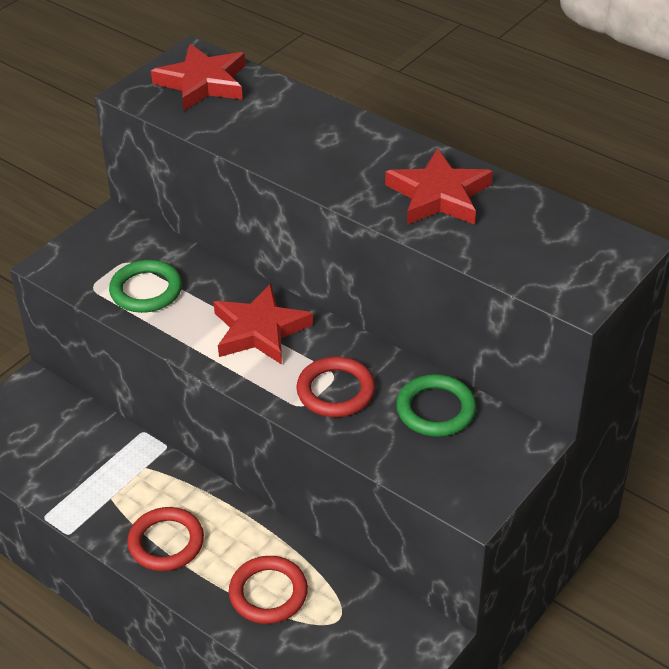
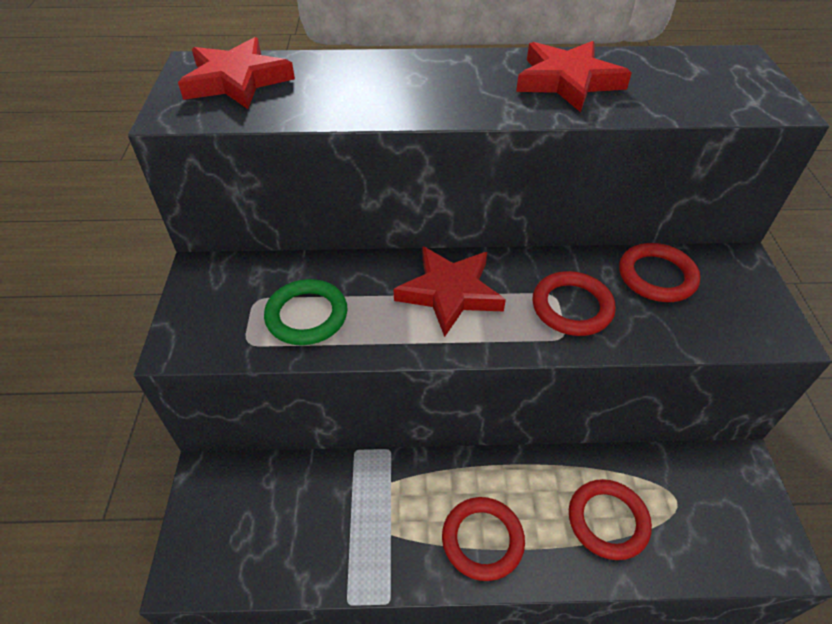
camera: 40 degrees left, 5 degrees up
green ring [396,374,476,437] -> red ring [619,243,700,302]

